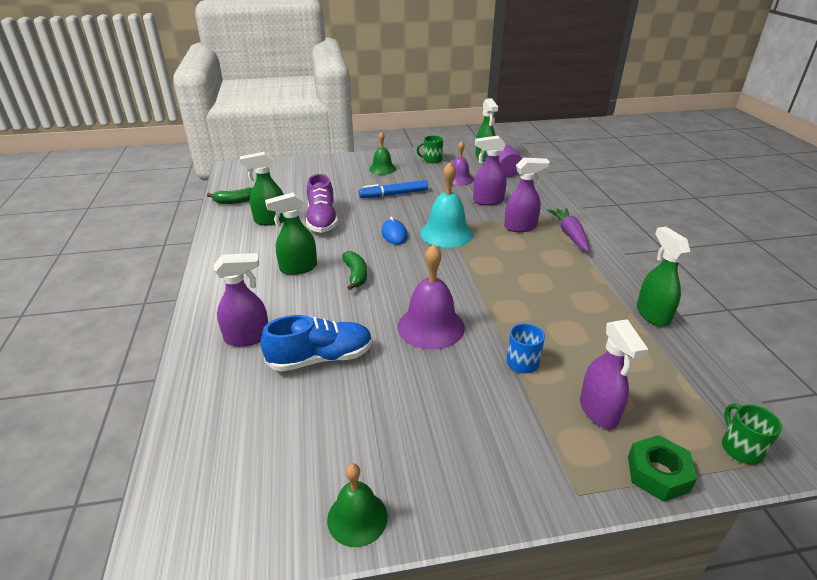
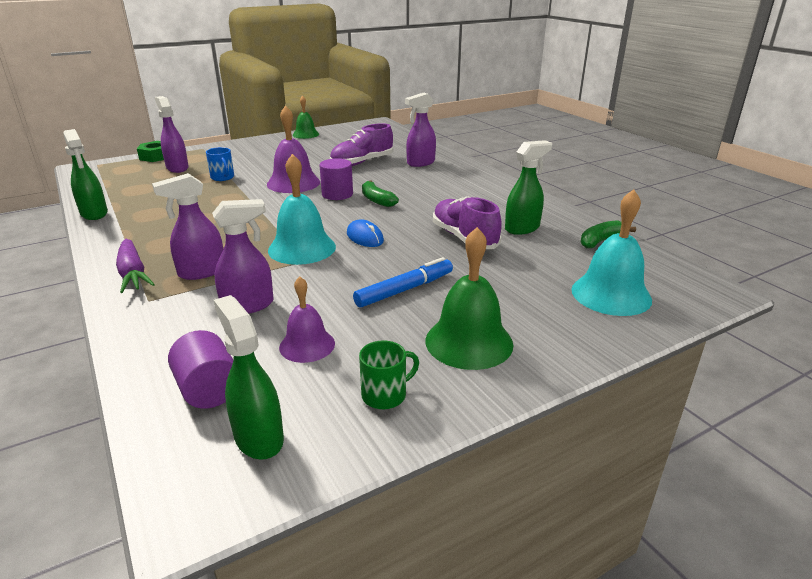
camera: 160 degrees right, 5 degrees down
blue shoe [261,315,373,372] -> purple shoe [330,123,393,166]
green spray bottle [265,192,317,275] -> none
green bell [369,131,396,175] -> green bell [426,227,513,370], size x1.60
green mug [722,403,782,465] -> none
none -> purple cylinder [319,158,353,200]
none -> turquoise bell [571,189,652,316]

